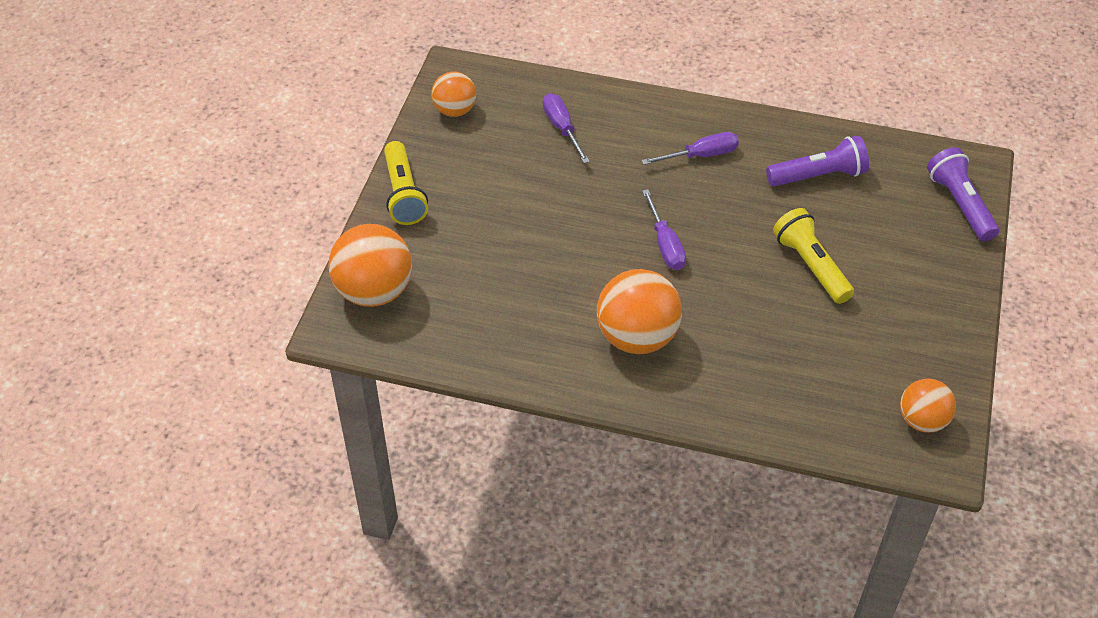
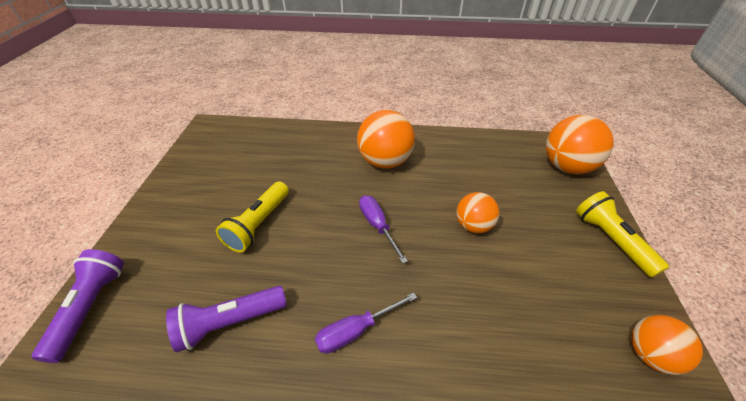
camera: 170 degrees right, 5 degrees down
purple screwdriver [543,93,590,163] -> none
yellow flashlight [773,208,854,304] -> yellow flashlight turned 60 degrees clockwise [216,182,289,253]
orange ball [900,379,956,433] -> orange ball moved to [456,192,499,233]
purple flashlight [927,147,999,241] -> purple flashlight turned 150 degrees counterclockwise [32,249,124,363]

